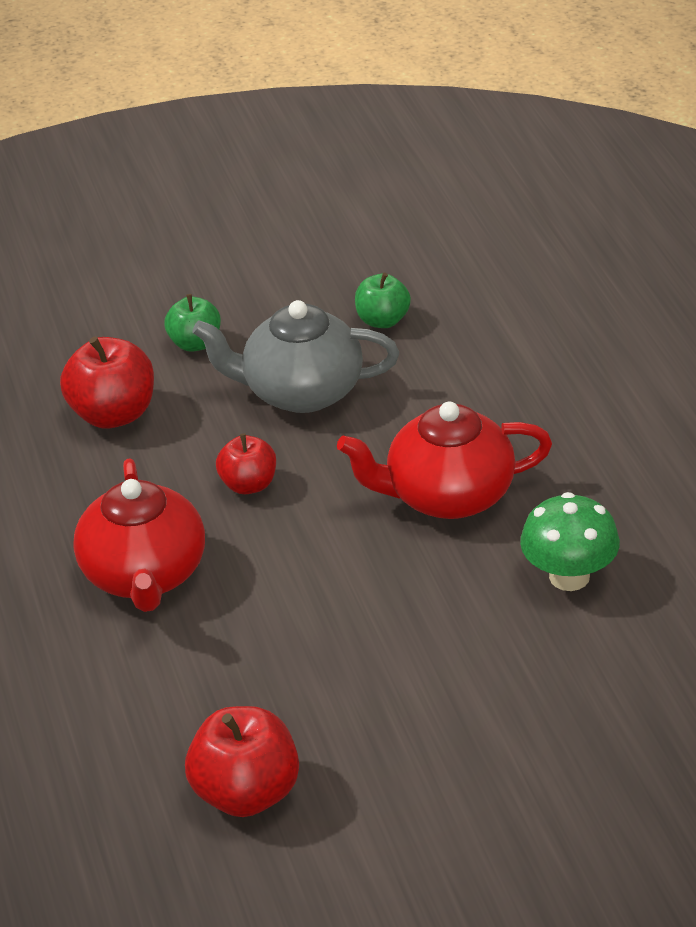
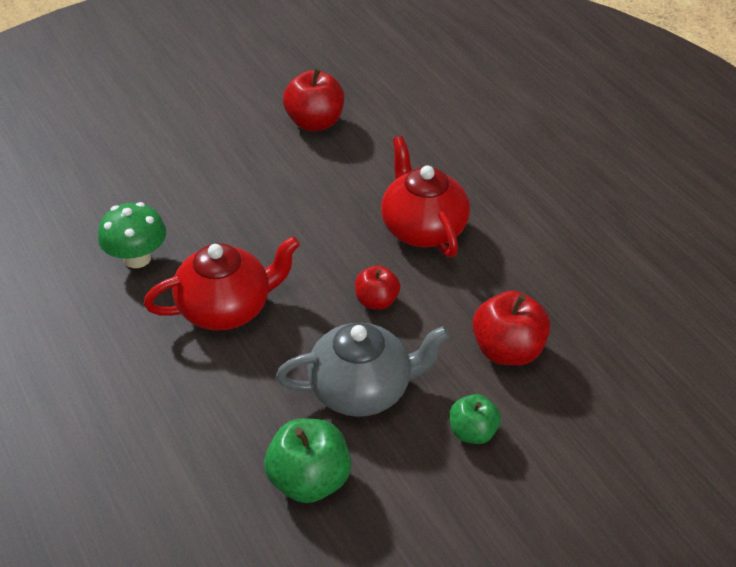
camera: 165 degrees right, 5 degrees up
green apple [355,272,411,328] -> green apple [264,419,351,503], size x1.60

